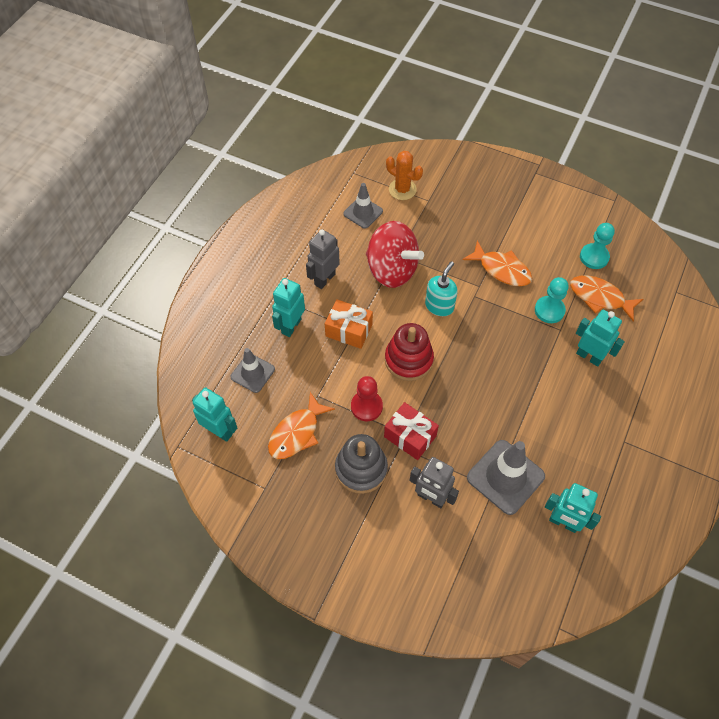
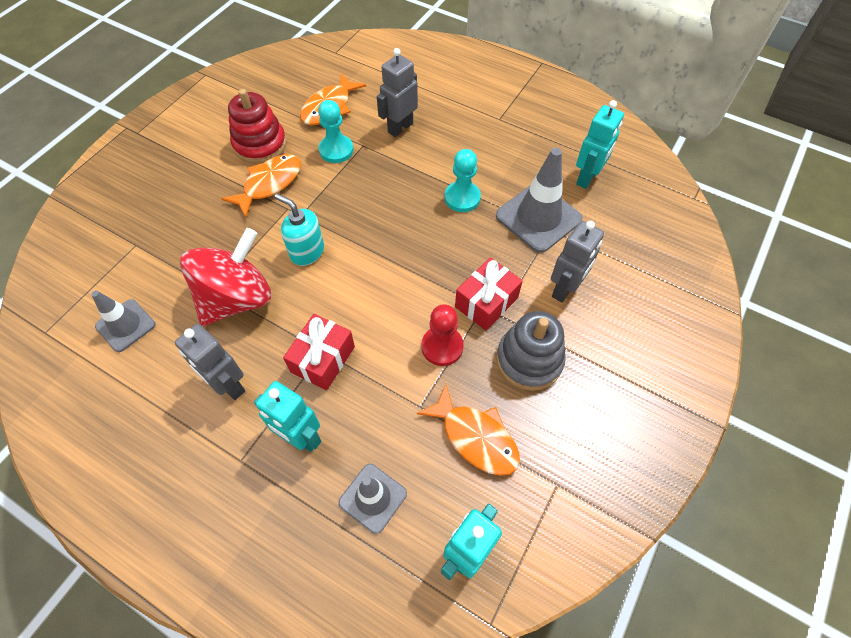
camera: 85 degrees left, 0 degrees up
orange gift [325,299,373,349] -> red gift [283,314,355,390]
red stacking toy [385,323,434,381] -> red stacking toy moved to [228,89,287,164]
orange cactus [386,151,423,200] -> none
turquoise robot [576,310,625,367] -> grey robot [377,48,418,137]
turquoise pawn [580,223,615,269] -> turquoise pawn moved to [444,149,481,212]

